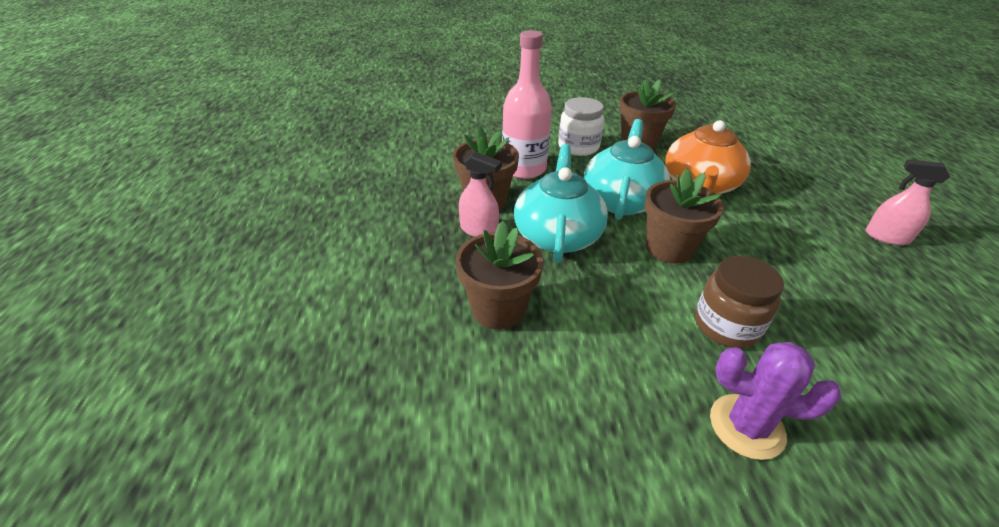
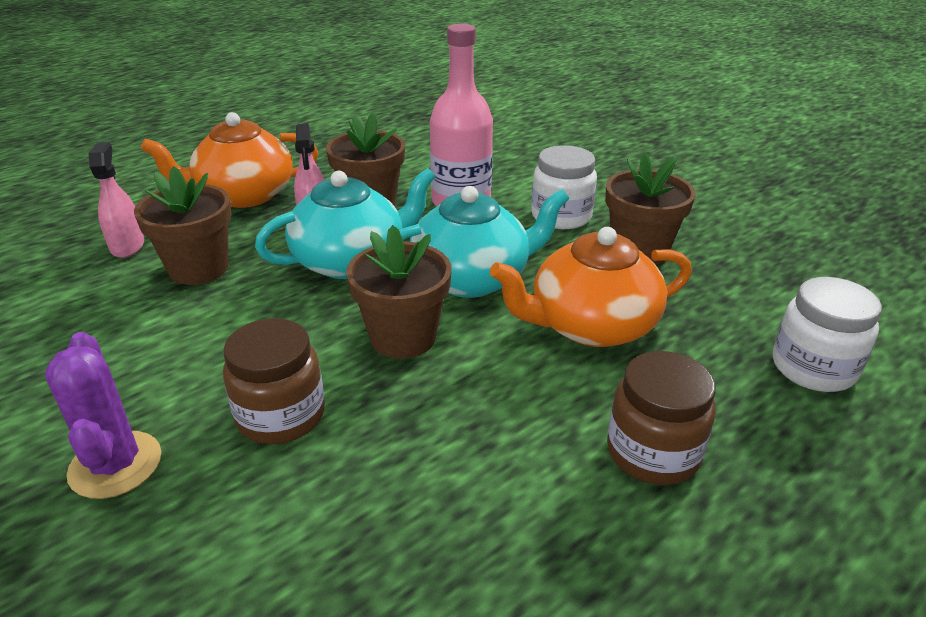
camera: 55 degrees right, 5 degrees down
pink spray bottle [866,160,950,245] -> pink spray bottle moved to [89,142,144,258]
none -> orange teapot [141,112,318,208]
none -> brown jar [607,351,716,485]
none -> white jar [773,277,882,392]

